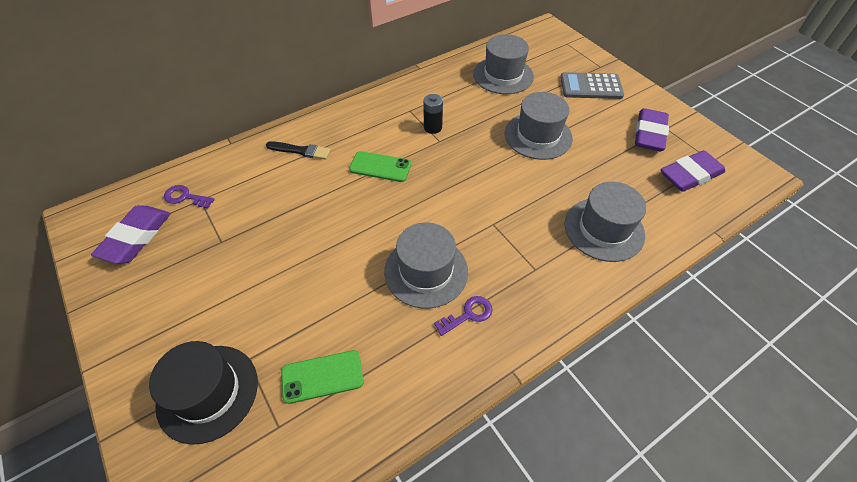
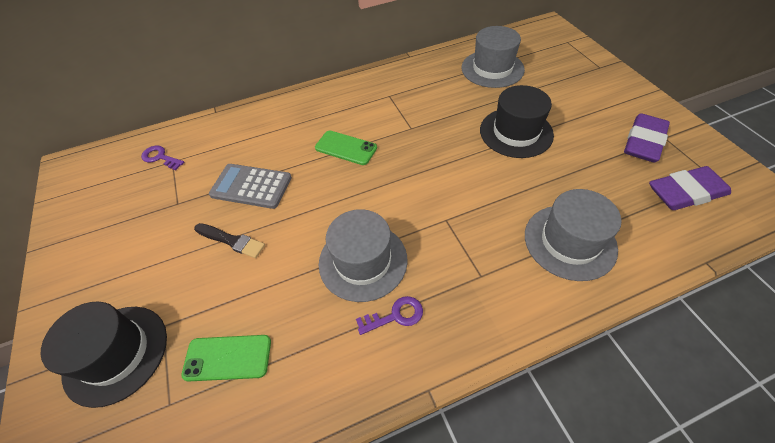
camera: 15 degrees right, 0 degrees up
purple eraser [91,205,171,264] -> none
black brush [266,141,331,160] -> black brush moved to [194,223,265,258]
black battery [423,94,443,134] -> none
grey hat [504,92,573,160] -> black hat [480,85,554,158]
grey calculator [560,72,624,99] -> grey calculator moved to [209,164,292,209]

